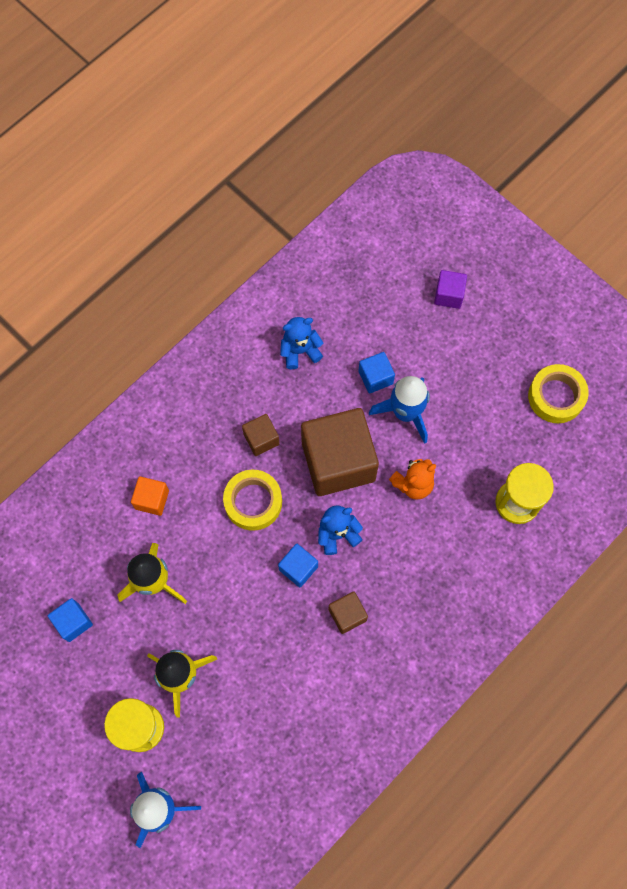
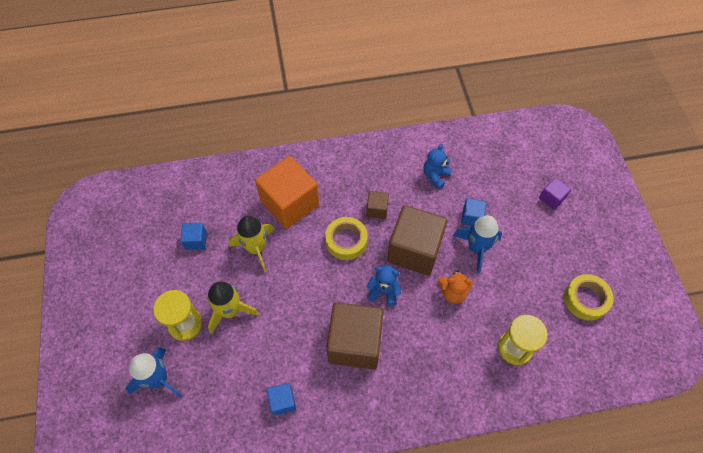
camera: 35 degrees right, 10 degrees down
orange cube [131,476,169,516] -> orange cube [255,156,319,229], size x2.20
blue cube [278,544,318,587] -> blue cube moved to [267,383,296,416]
blue teddy bear [280,317,323,369] -> blue teddy bear turned 75 degrees counterclockwise [423,144,452,189]
brown cube [329,592,368,634] -> brown cube [326,302,384,369], size x2.20

